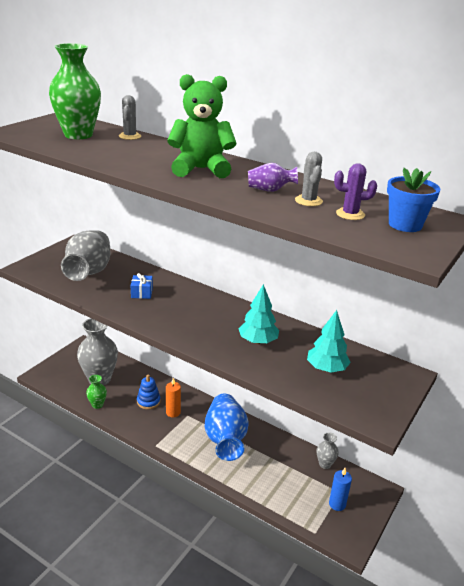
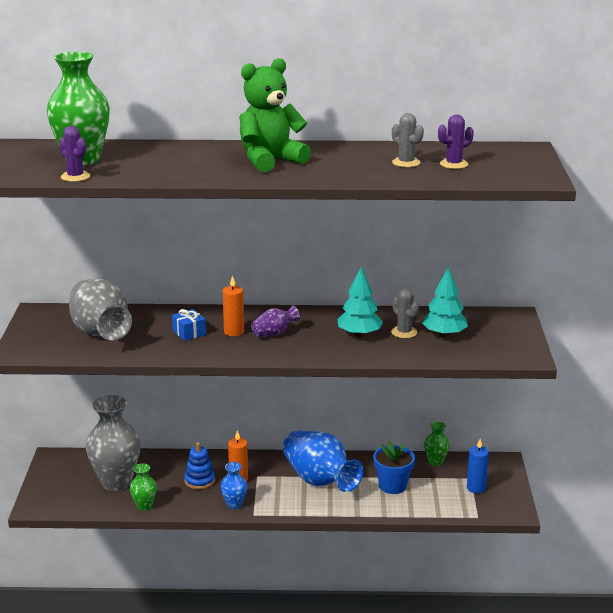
camera: 30 degrees left, 5 degrees down
grey cactus [119,95,141,140] -> grey cactus moved to [391,289,419,338]
purple vase [248,163,298,192] -> purple vase moved to [251,305,300,337]
grey vase [317,432,339,469] -> green vase [424,421,450,466]
blue flower pot [387,168,440,232] -> blue flower pot moved to [373,441,415,494]
none -> purple cactus [59,126,90,182]
none -> blue vase [220,462,247,509]
none -> orange candle [223,275,244,336]

